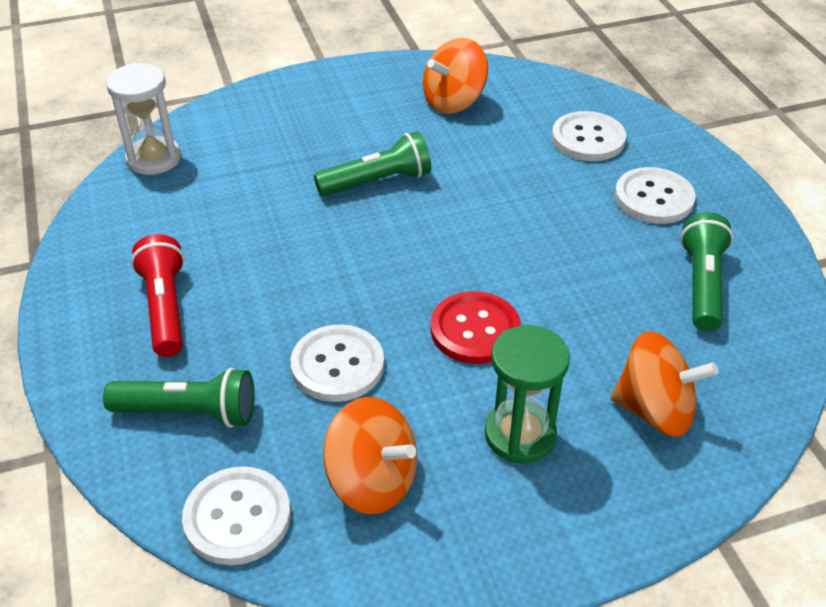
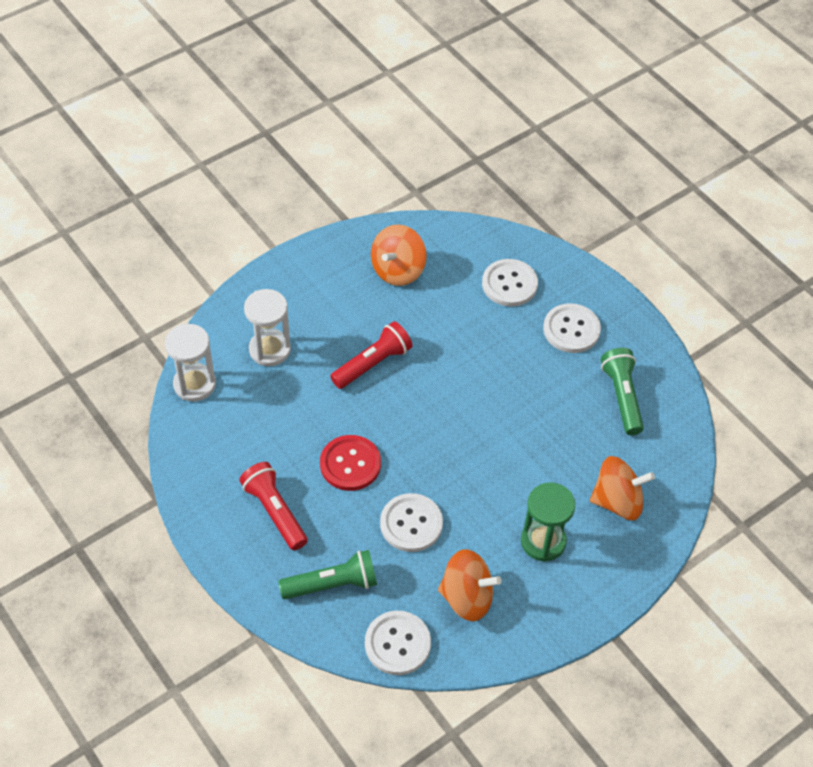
camera: 20 degrees left, 10 degrees up
green flashlight [314,131,431,196] -> red flashlight [330,321,412,389]
red button [431,291,521,364] -> red button moved to [320,435,381,491]
none -> white hourglass [244,289,291,366]

